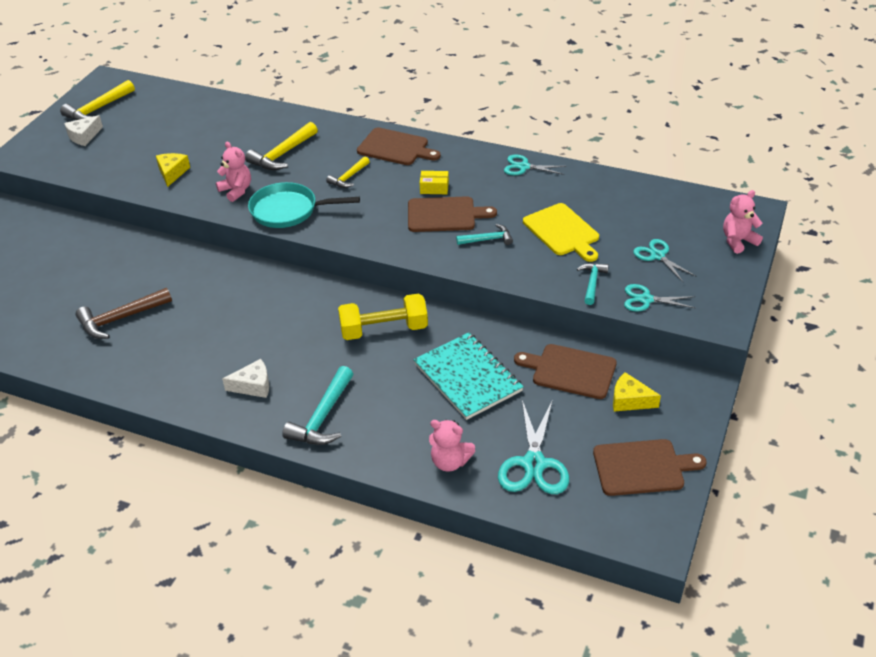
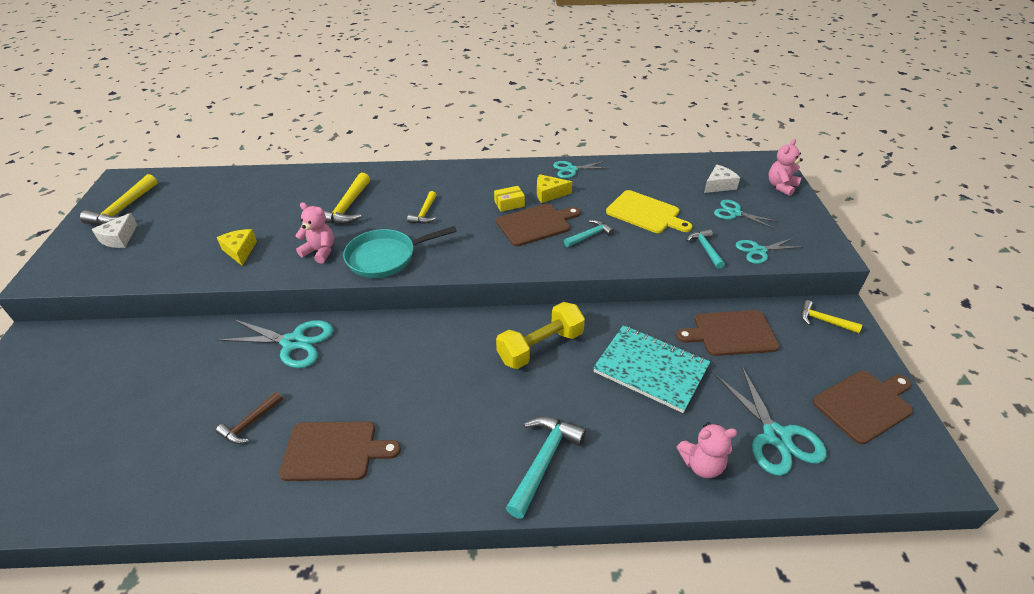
camera: 25 degrees left, 0 degrees up
brown hammer [76,288,172,339] -> brown hammer [216,392,283,444], size x0.61
white cheese [222,359,269,398] -> white cheese moved to [704,165,740,193]
turquoise hammer [282,366,353,445] -> turquoise hammer turned 150 degrees counterclockwise [506,417,586,519]
brown cutting board [357,128,441,165] -> brown cutting board moved to [279,421,401,481]
yellow cheese [613,372,661,412] -> yellow cheese moved to [537,174,572,203]
none -> turquoise scissors [218,319,333,368]
none -> yellow hammer [801,300,862,333]

